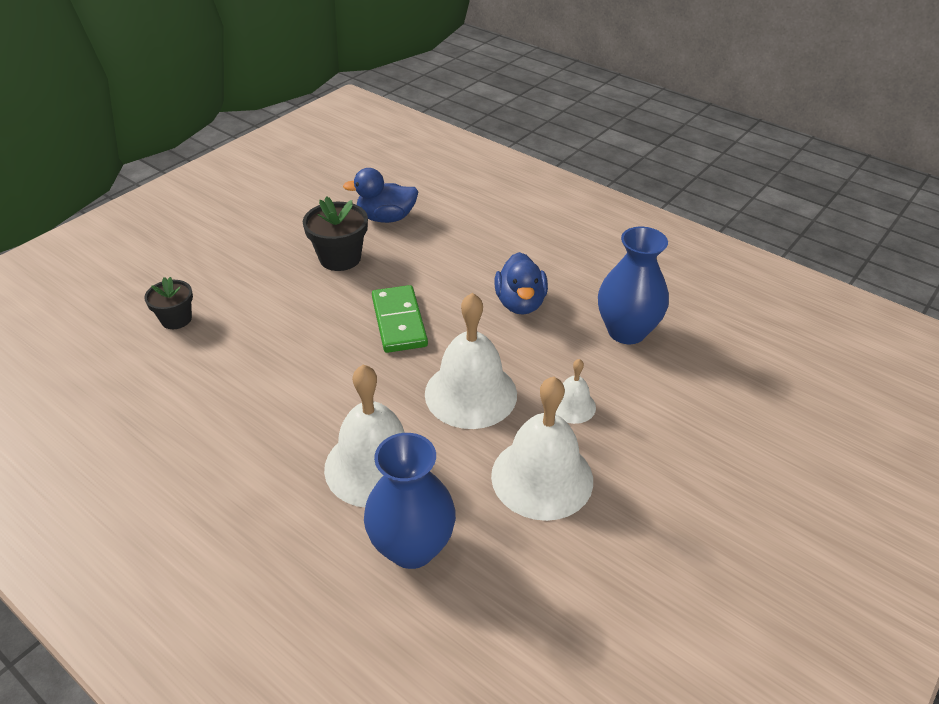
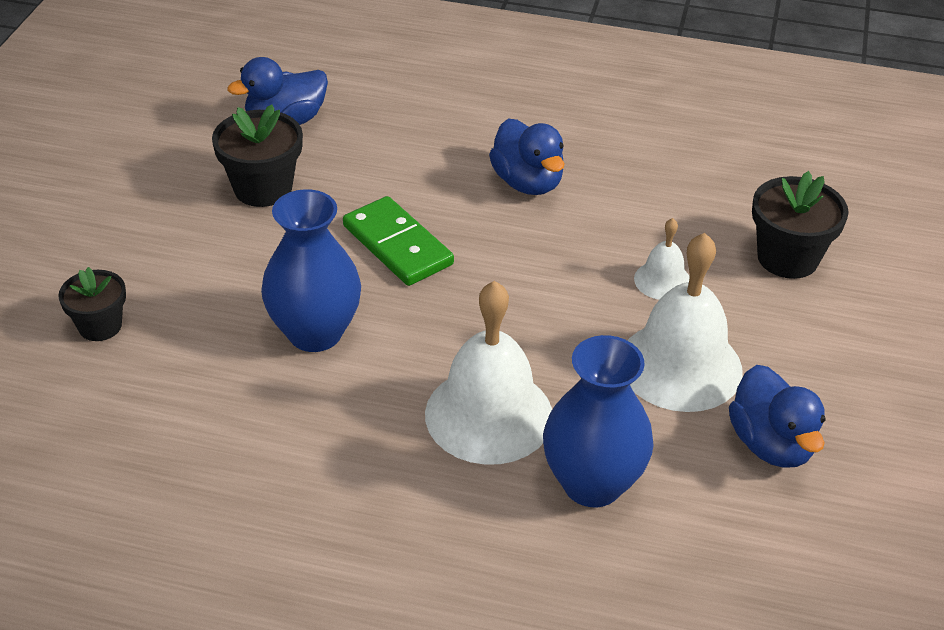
camera: 25 degrees left, 0 degrees up
white bell [425,293,517,429] -> none
blue vase [598,227,669,344] -> blue vase moved to [261,189,361,352]
none -> blue duck [729,365,826,468]
none -> black flower pot [752,171,849,279]

